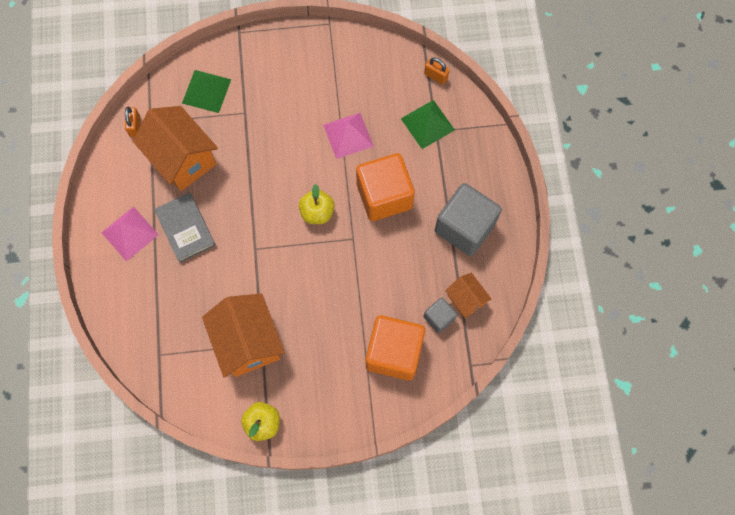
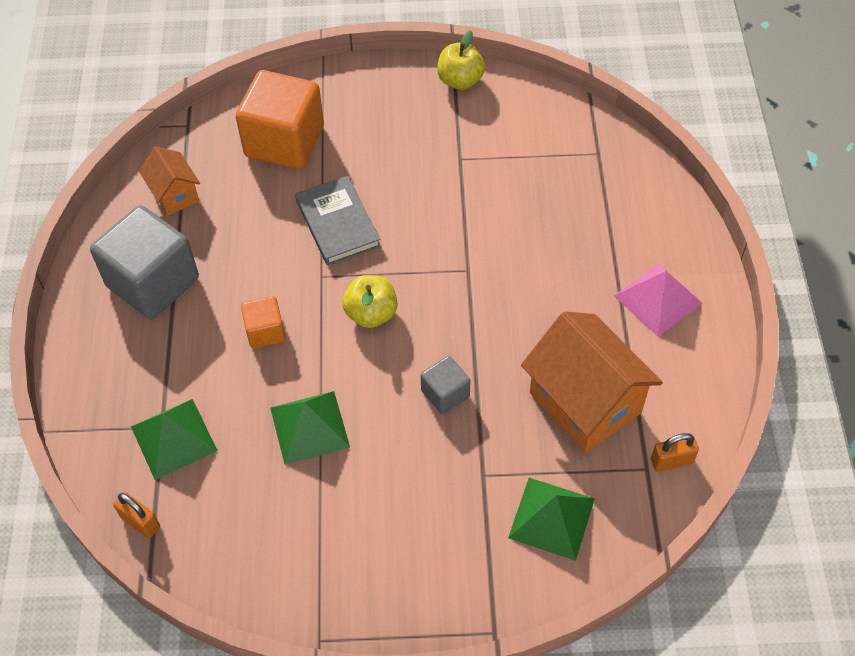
camera: 175 degrees left, 15 degrees down
orange padlock [125,107,141,137] -> orange padlock turned 75 degrees clockwise [651,433,699,472]
grey book [154,192,216,263] -> grey book moved to [295,176,381,266]
orange house [202,294,285,378] -> none
pink pyramid [323,113,374,159] -> green pyramid [270,391,350,465]
orange cube [356,153,415,221] -> orange cube [241,296,285,348], size x0.49
grey cube [423,298,457,333] -> grey cube moved to [421,356,471,414]

